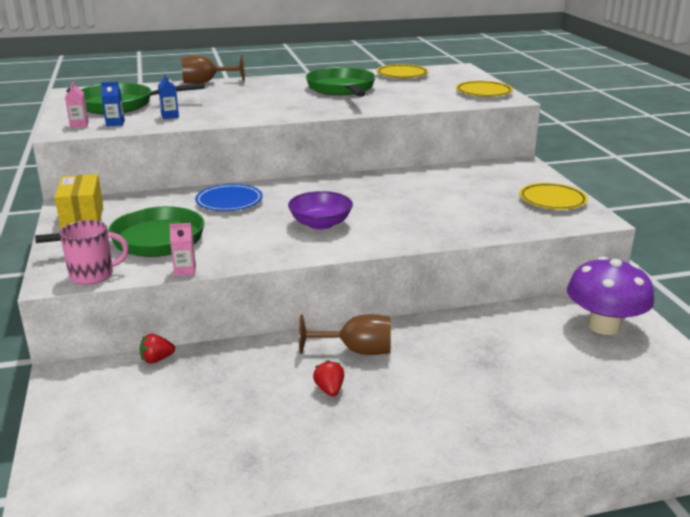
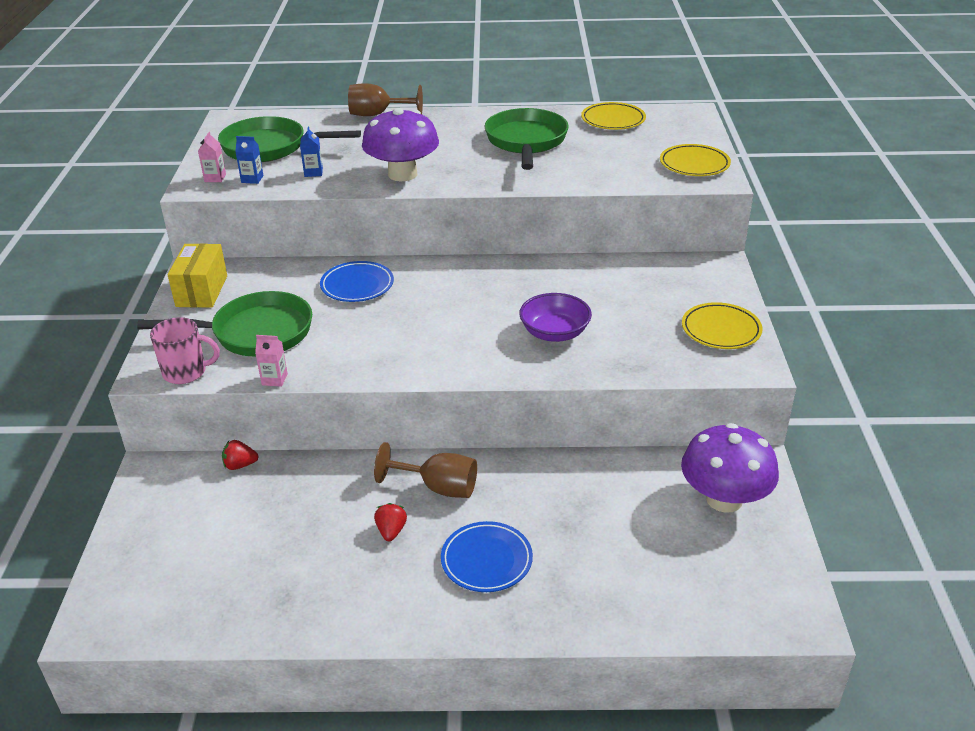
camera: 15 degrees right, 10 degrees up
purple bowl [288,191,353,230] -> purple bowl moved to [519,293,592,342]
none -> purple mushroom [362,108,439,181]
none -> blue plate [441,521,533,592]

